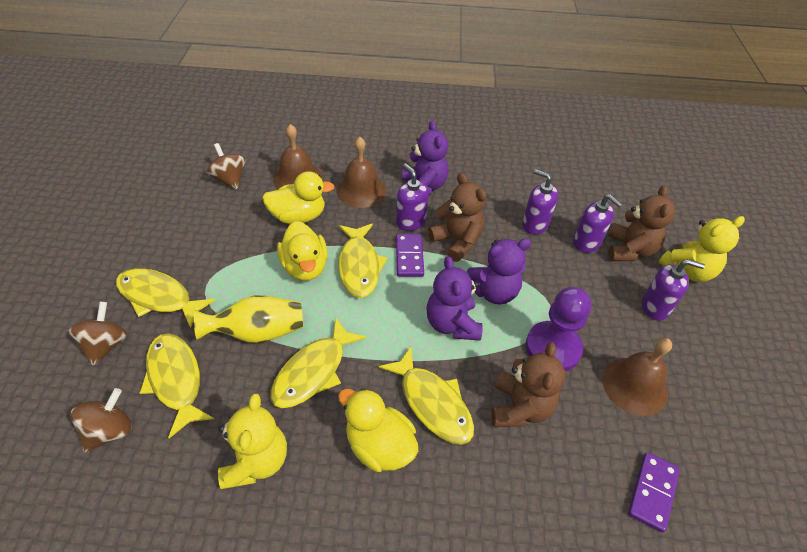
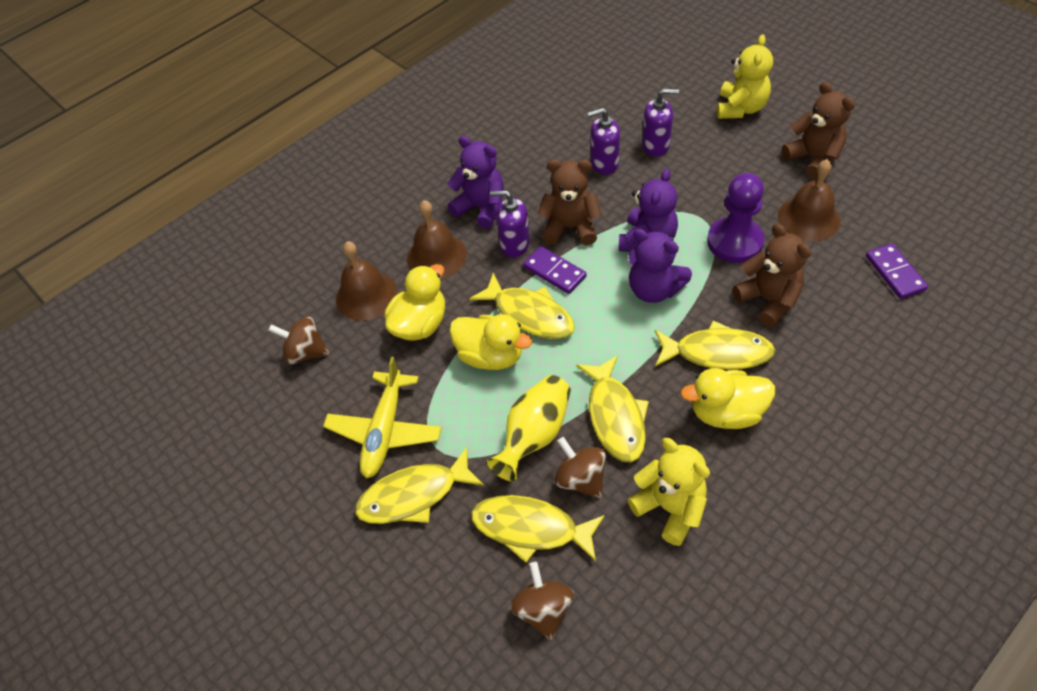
camera: 40 degrees left, 5 degrees up
brown spinning top [69,302,127,366] -> brown spinning top moved to [554,437,606,498]
brown teddy bear [608,185,675,261] -> brown teddy bear moved to [782,82,855,179]
purple soap dispenser [642,259,705,321] -> none
none -> yellow plane [323,357,442,479]

